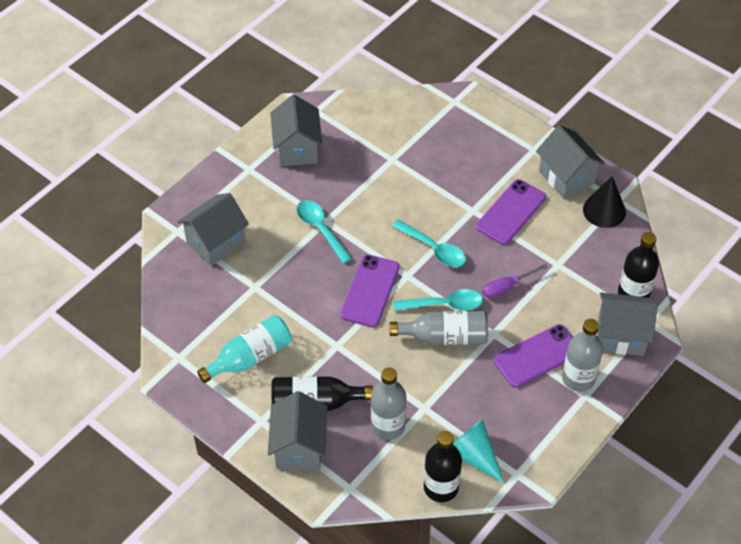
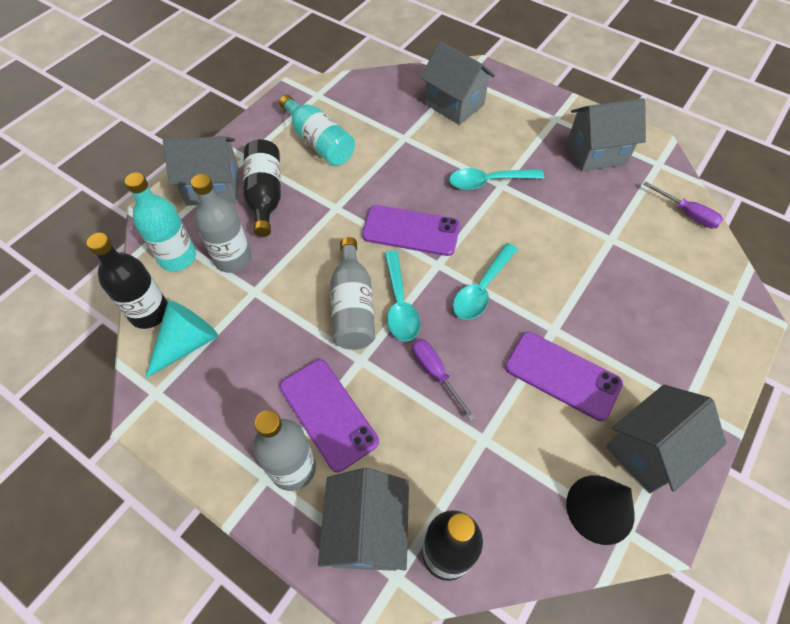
camera: 85 degrees right, 5 degrees up
turquoise spoon [297,200,353,264] -> turquoise spoon turned 150 degrees counterclockwise [449,168,544,190]
none -> turquoise bottle [125,172,196,271]
none -> purple screwdriver [643,182,723,229]

